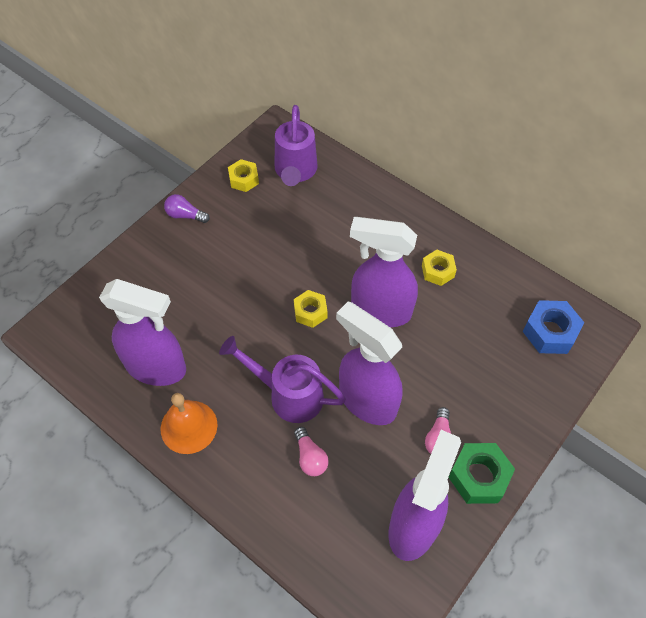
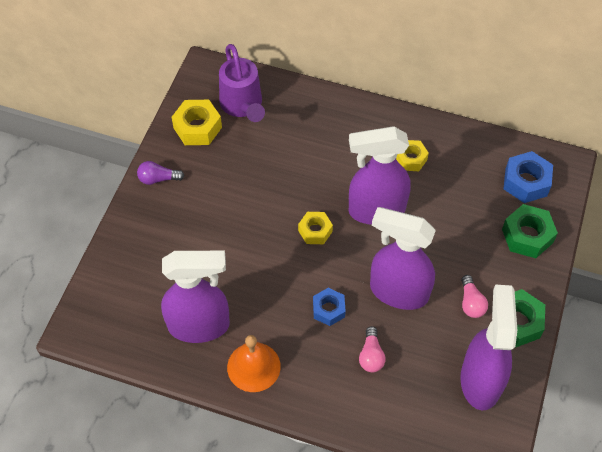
camera: 20 degrees left, 0 degrees up
purple watering can [219,336,346,423] -> blue nut [313,288,346,326]
yellow nut [228,159,259,192] -> yellow nut [172,100,222,145], size x1.51
pink light bulb [294,427,329,476] -> pink light bulb turned 45 degrees clockwise [359,326,386,372]
none -> green nut [502,204,558,258]

